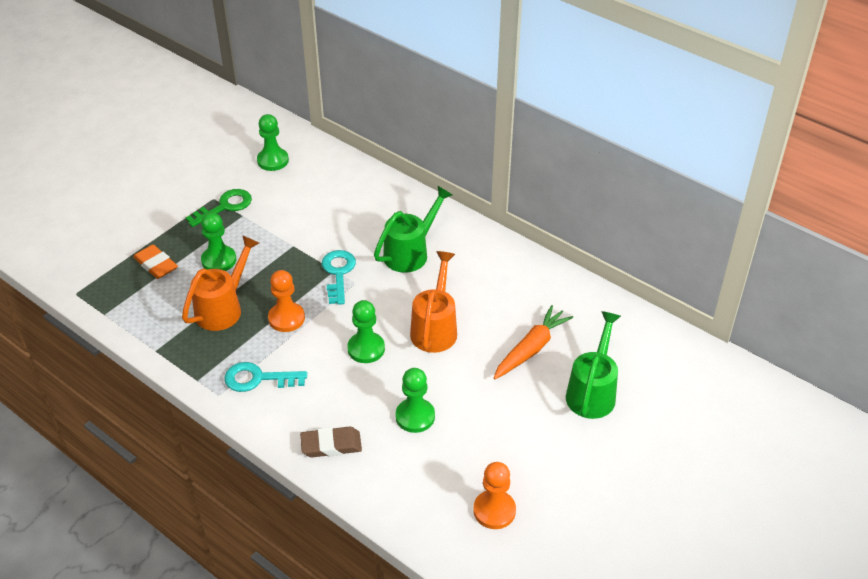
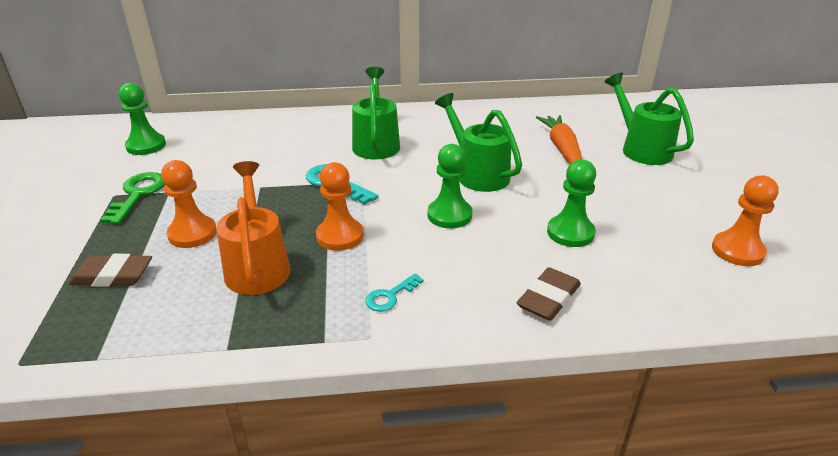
camera: 45 degrees left, 10 degrees down
orange eraser [133,244,178,279] -> brown eraser [69,254,152,287]
green pawn [201,212,236,271] -> orange pawn [161,160,217,248]
turquoise key [224,362,307,392] -> turquoise key [365,273,424,312], size x0.59
orange watering can [410,251,457,353] -> green watering can [435,93,522,192]

